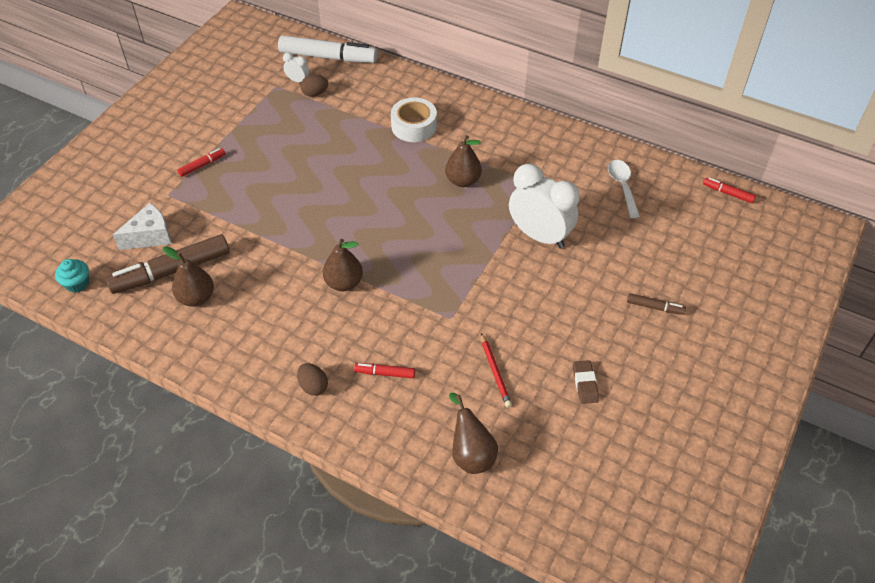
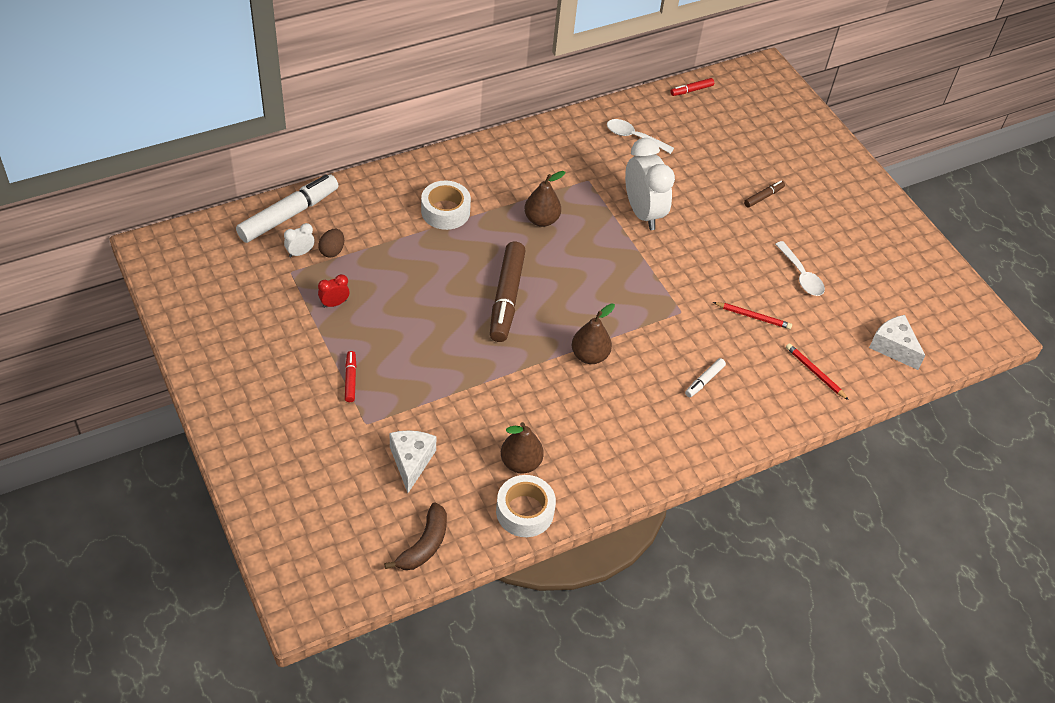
camera: 60 degrees left, 0 degrees up
turquoise cupcake [55,259,89,293] -> brown banana [384,502,447,570]
brown marker [106,234,230,294] -> brown marker moved to [490,242,526,342]
brown egg [297,363,328,396] -> none
red marker [354,363,415,378] -> white marker [685,358,726,397]
brown pear [449,393,498,474] -> red pencil [786,343,849,400]
white clock [509,164,580,249] -> white clock turned 90 degrees clockwise [625,138,675,230]
brown eraser [573,360,599,404] -> white spoon [775,241,825,296]
none -> red clock [318,274,349,308]
none -> white tape [496,475,556,537]
none -> white cheese [869,315,926,370]

